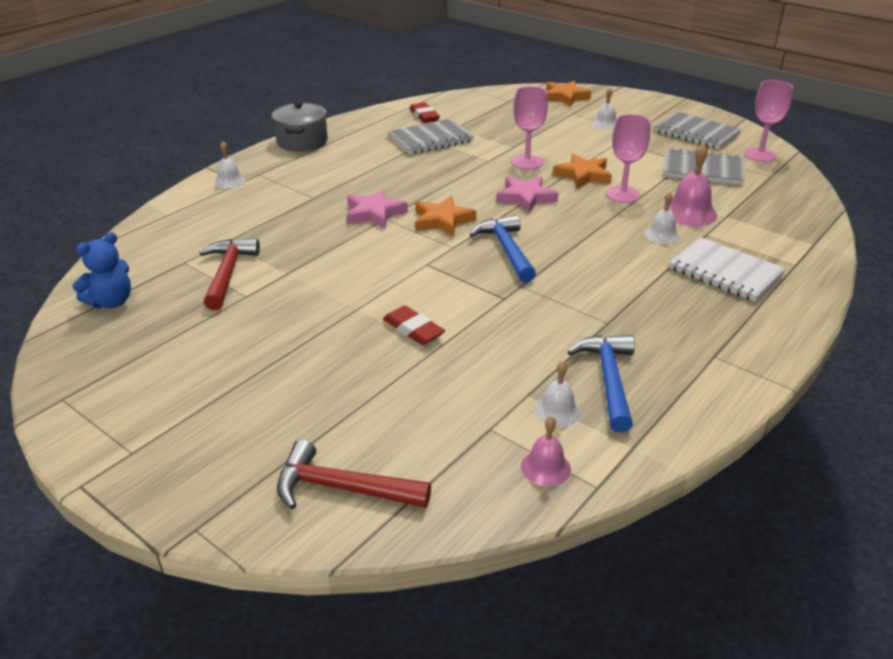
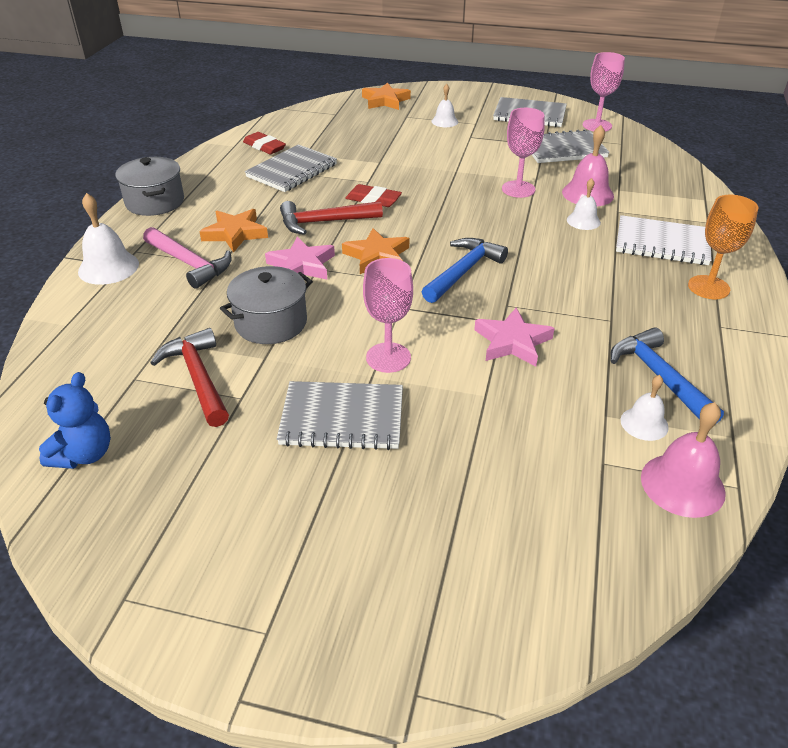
camera: 25 degrees left, 5 degrees up
white bell [214,141,246,189] -> white bell [78,193,139,285], size x1.61
red hammer [277,439,431,509] -> red hammer moved to [280,201,383,235]
red eraser [383,305,445,345] -> red eraser moved to [345,184,402,207]
blue hammer [469,215,536,283] -> blue hammer turned 75 degrees clockwise [422,238,508,303]
pink star [496,176,559,213] -> pink star moved to [474,308,555,366]
pink goblet [511,86,548,170] -> pink goblet moved to [363,258,413,373]
pink bell [521,416,571,486] -> pink bell [641,402,726,518], size x1.61
orange star [553,153,612,189] -> orange star moved to [199,209,268,253]
none -> pink hammer [143,227,232,289]
none -> grey pot [220,266,313,344]
none -> grey notebook [277,381,403,450]
none -> orange goblet [688,195,758,299]

